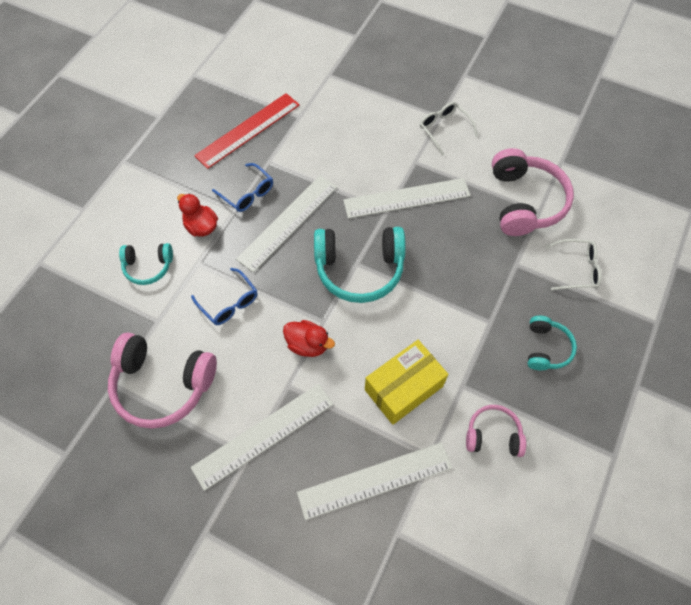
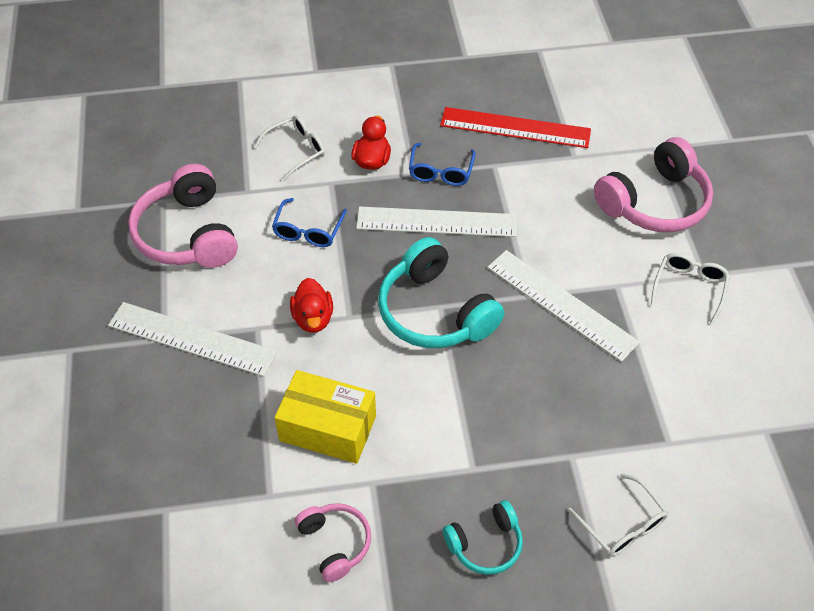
camera: 55 degrees right, 10 degrees down
turquoise headphones [119,243,173,285] -> white glasses [254,115,325,181]
white ruler [297,442,452,520] -> none
pink headphones [492,148,574,236] -> pink headphones moved to [594,137,713,232]

